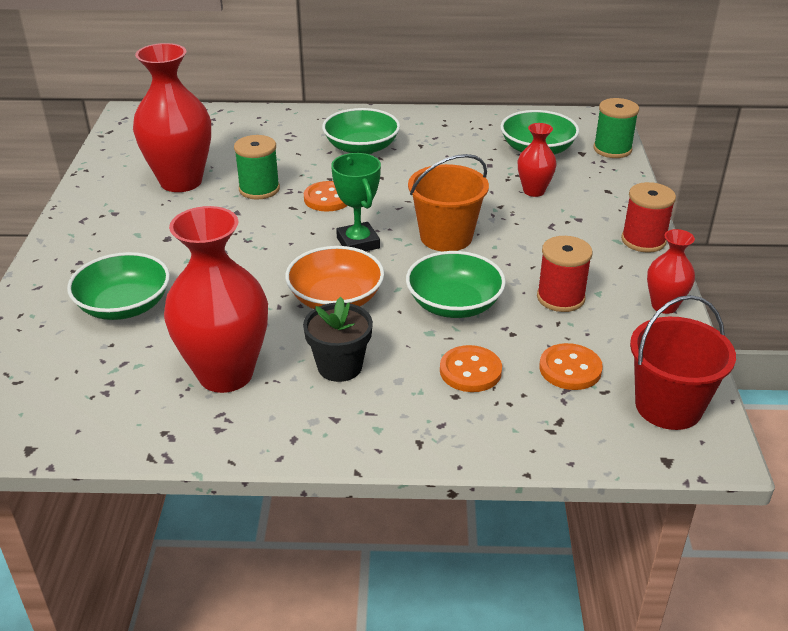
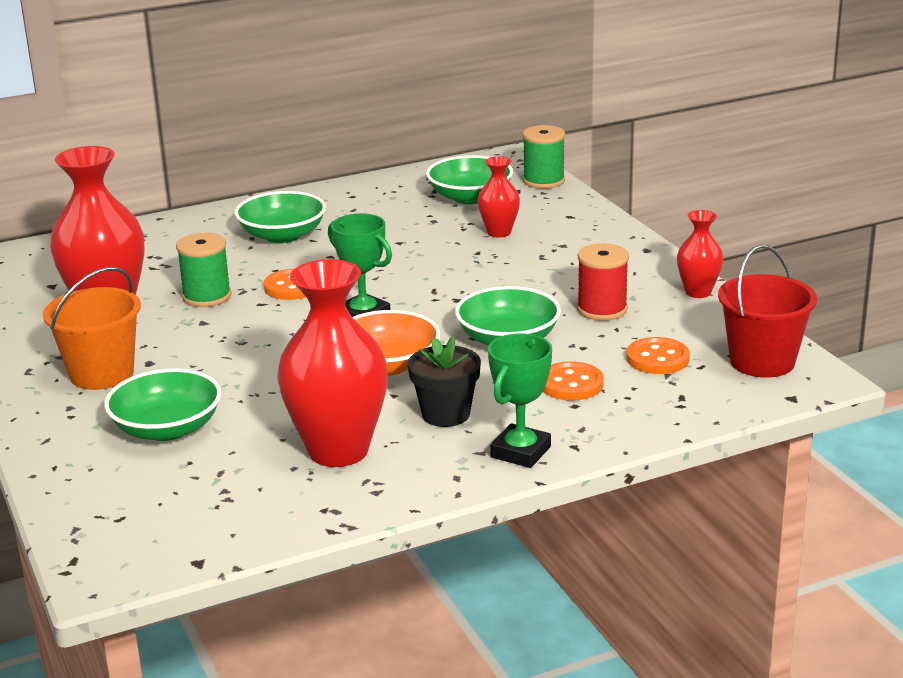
camera: 25 degrees left, 10 degrees down
orange bucket [408,154,489,252] -> orange bucket moved to [43,267,141,390]
red spool [621,182,676,253] -> none
none -> green trophy [488,333,552,468]

